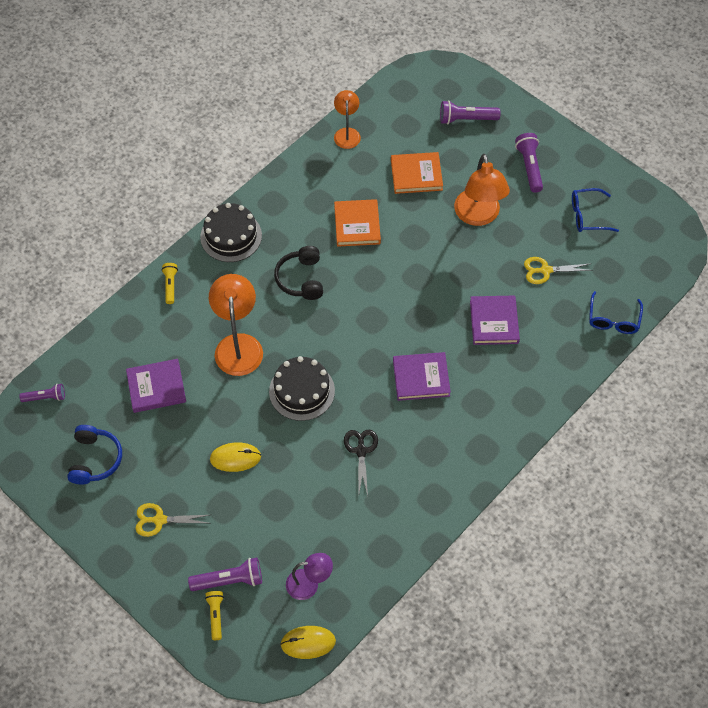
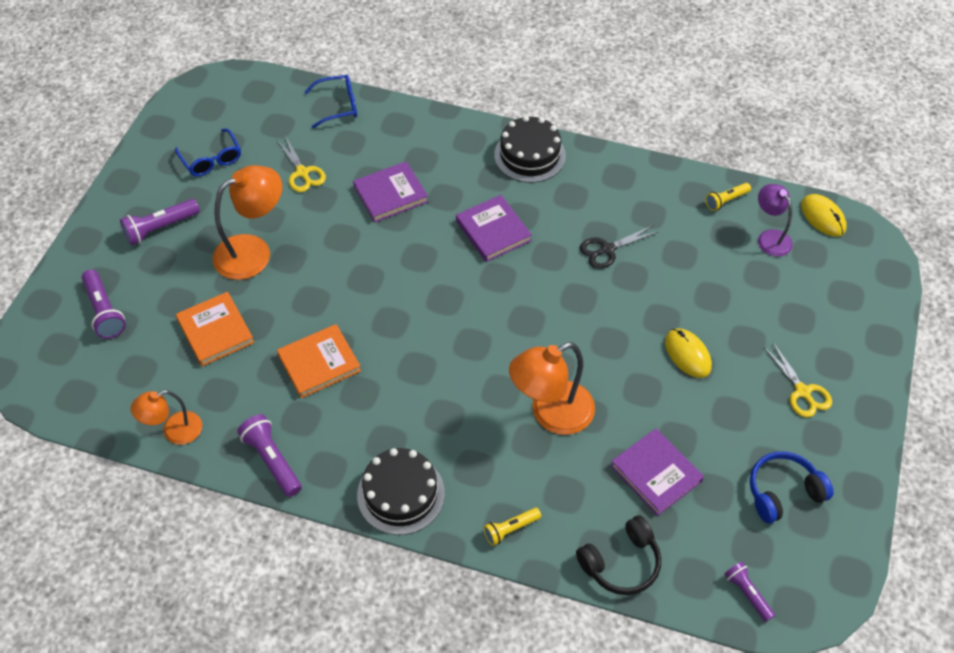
camera: 115 degrees left, 5 degrees down
purple flashlight [188,558,262,591] -> purple flashlight moved to [237,414,302,497]
yellow flashlight [205,591,224,640] -> yellow flashlight moved to [705,183,751,211]
black cake [269,356,335,421] -> black cake moved to [494,116,566,183]
black headphones [274,246,323,300] -> black headphones moved to [576,515,661,595]

